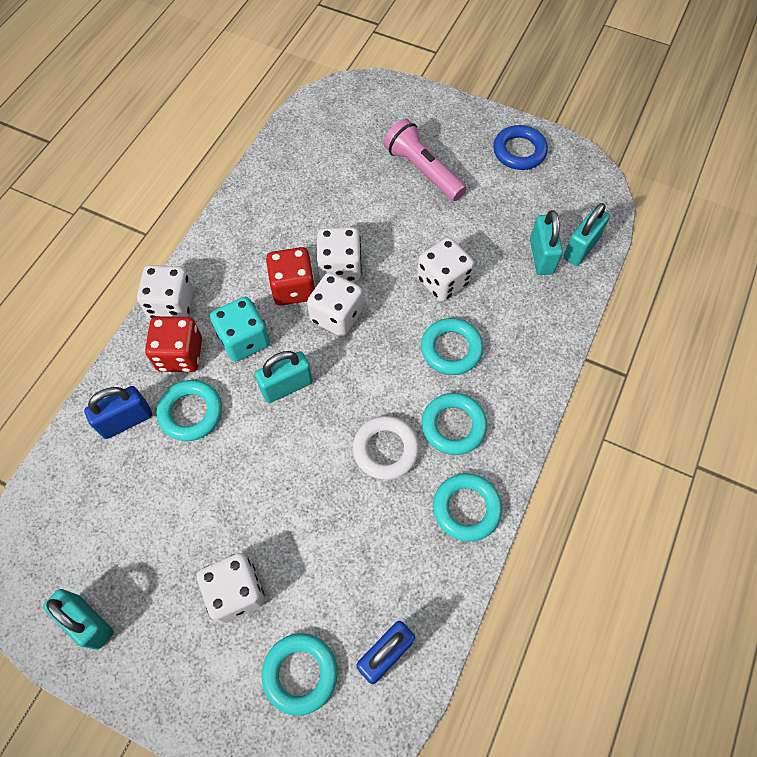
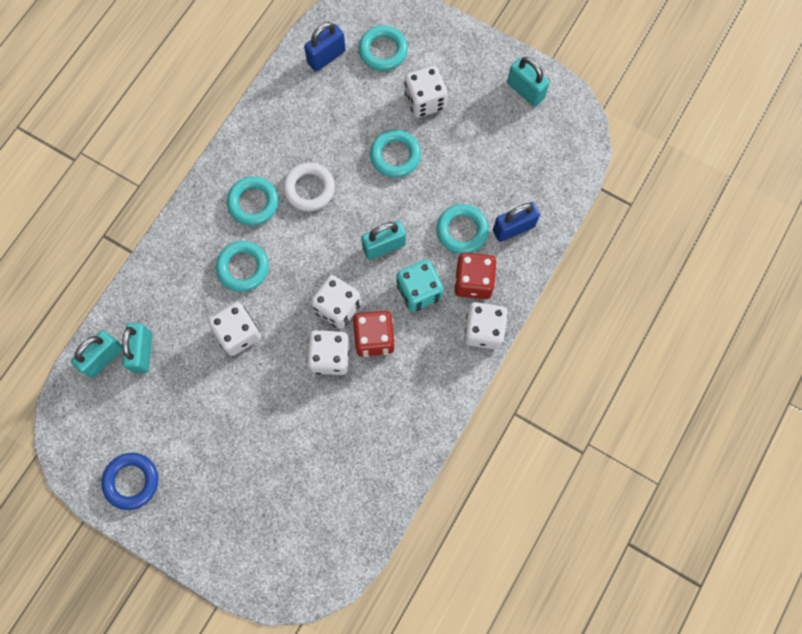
camera: 175 degrees left, 10 degrees up
pink flashlight [384,119,467,201] -> none
turquoise ring [433,473,502,542] -> turquoise ring moved to [370,130,421,178]

